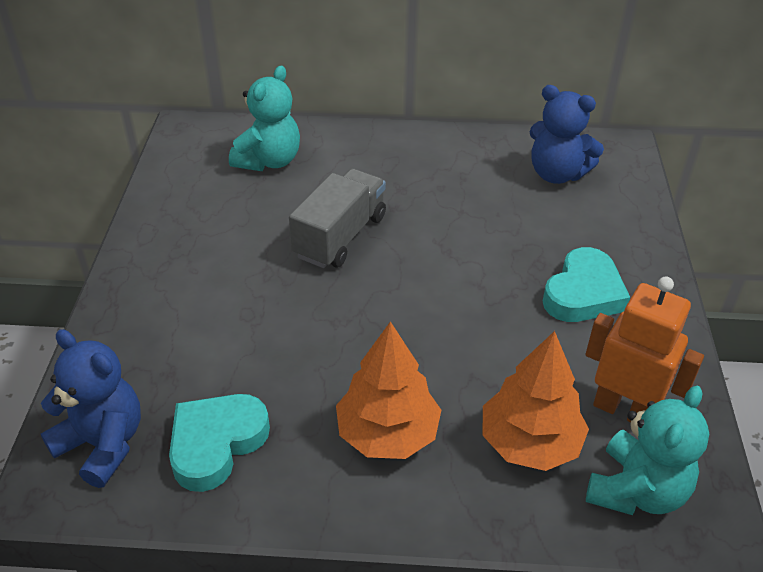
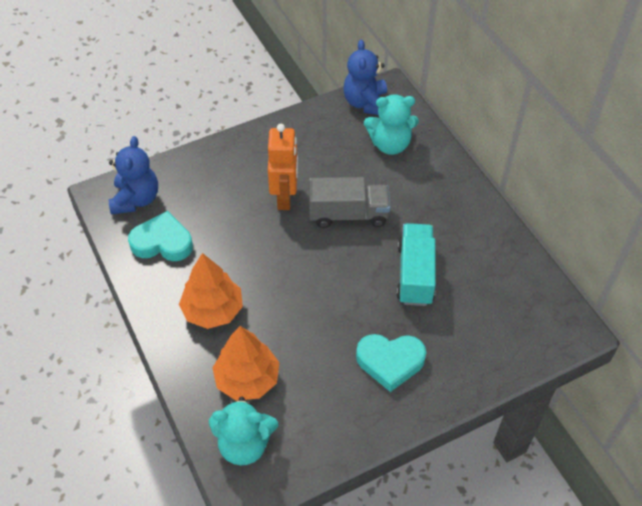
camera: 60 degrees right, 10 degrees up
blue teddy bear [530,85,604,184] -> blue teddy bear moved to [343,40,387,115]
orange robot [585,277,704,423] -> orange robot moved to [268,124,298,210]
none -> turquoise truck [396,223,436,306]

